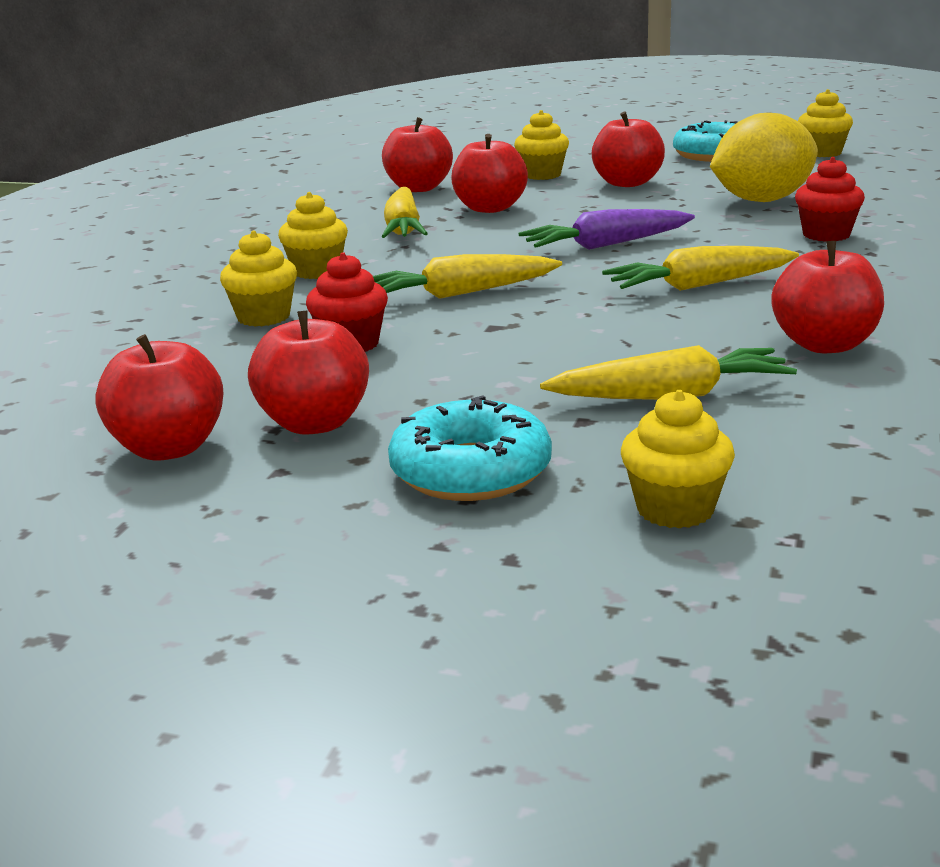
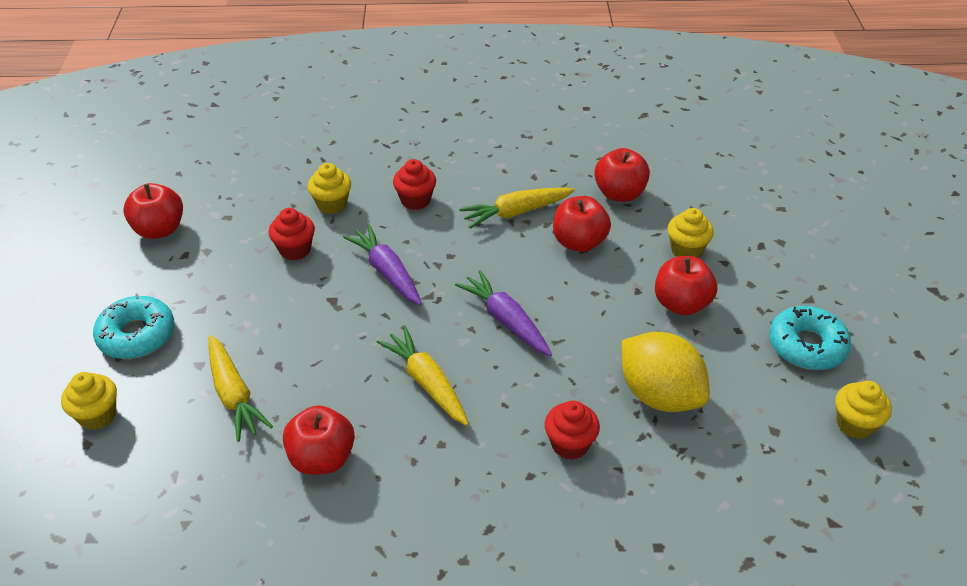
camera: 70 degrees right, 20 degrees up
red apple [248,311,369,435] -> none
yellow cupcake [278,192,348,279] -> red cupcake [393,159,436,210]
yellow carrot [373,254,562,299] -> purple carrot [343,224,422,305]

